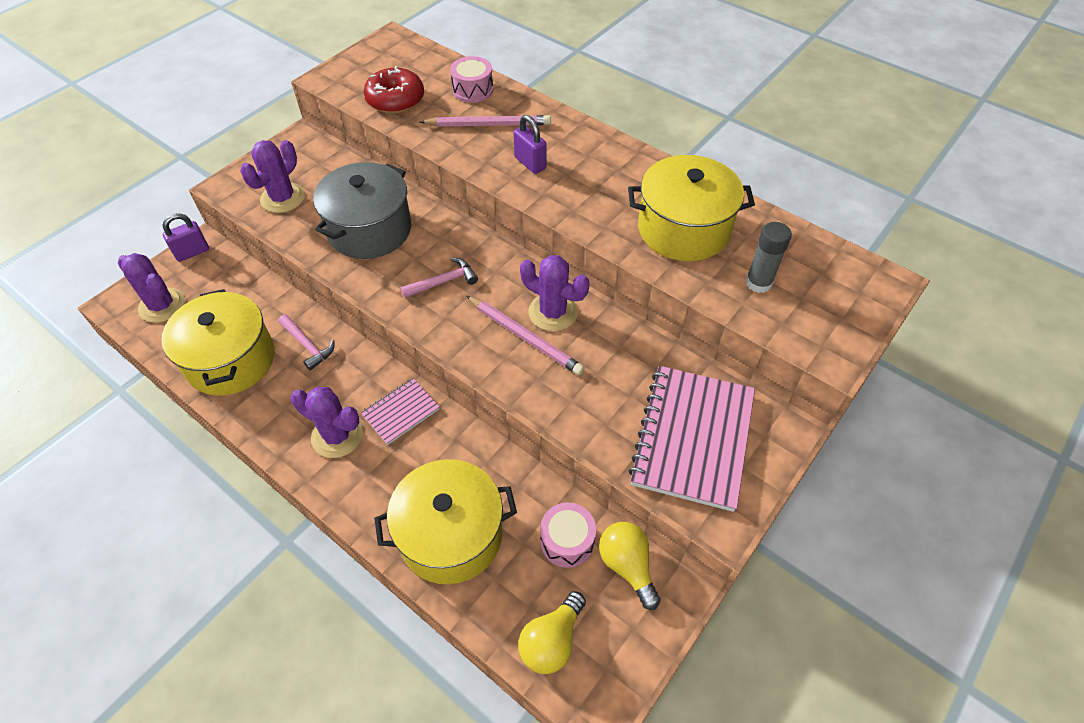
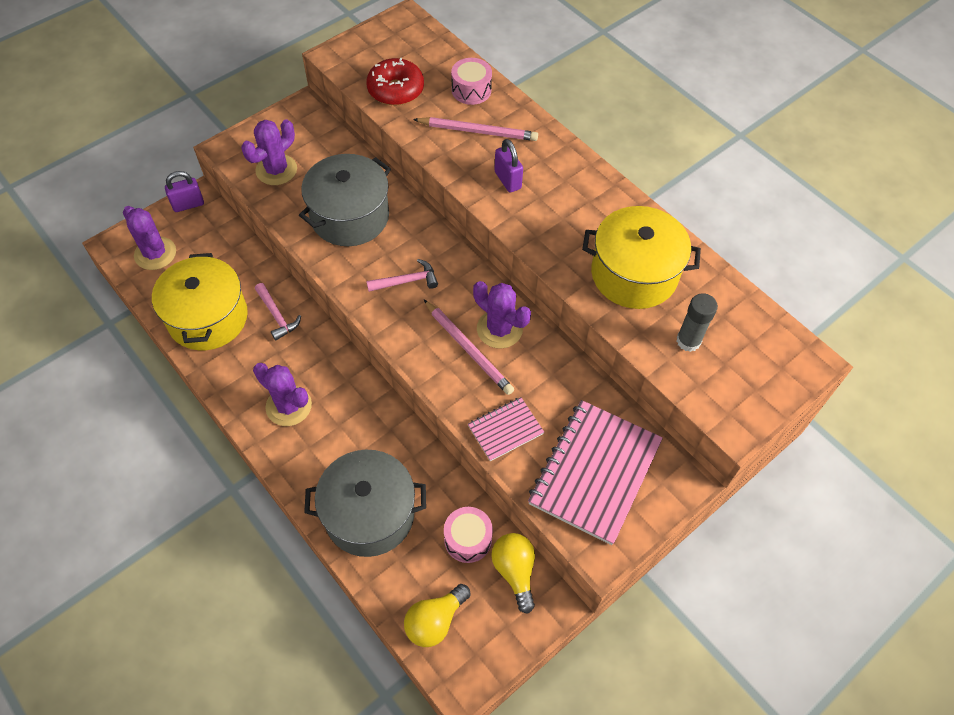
camera: 10 degrees right, 5 degrees up
pink notebook [361,378,440,445] -> pink notebook moved to [468,397,544,461]
yellow pot [374,459,517,584] -> grey pot [304,450,426,557]

